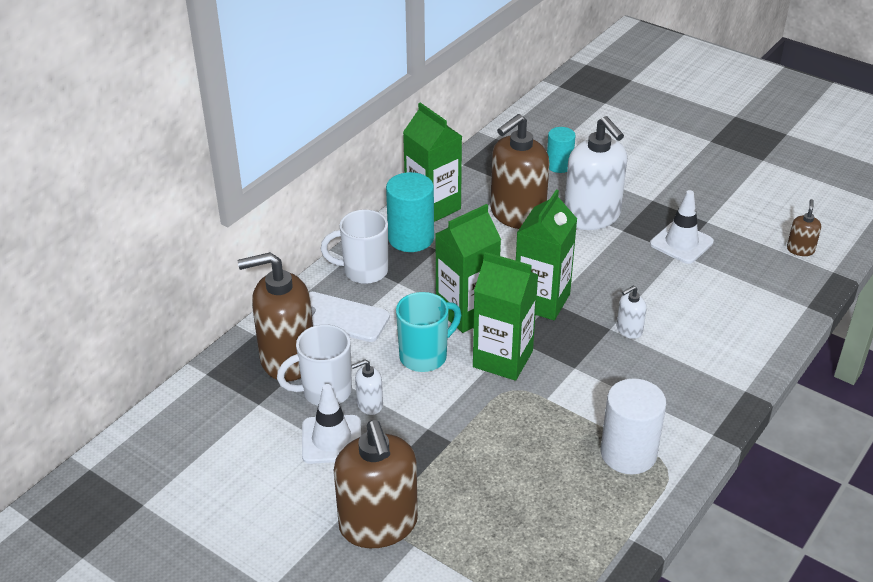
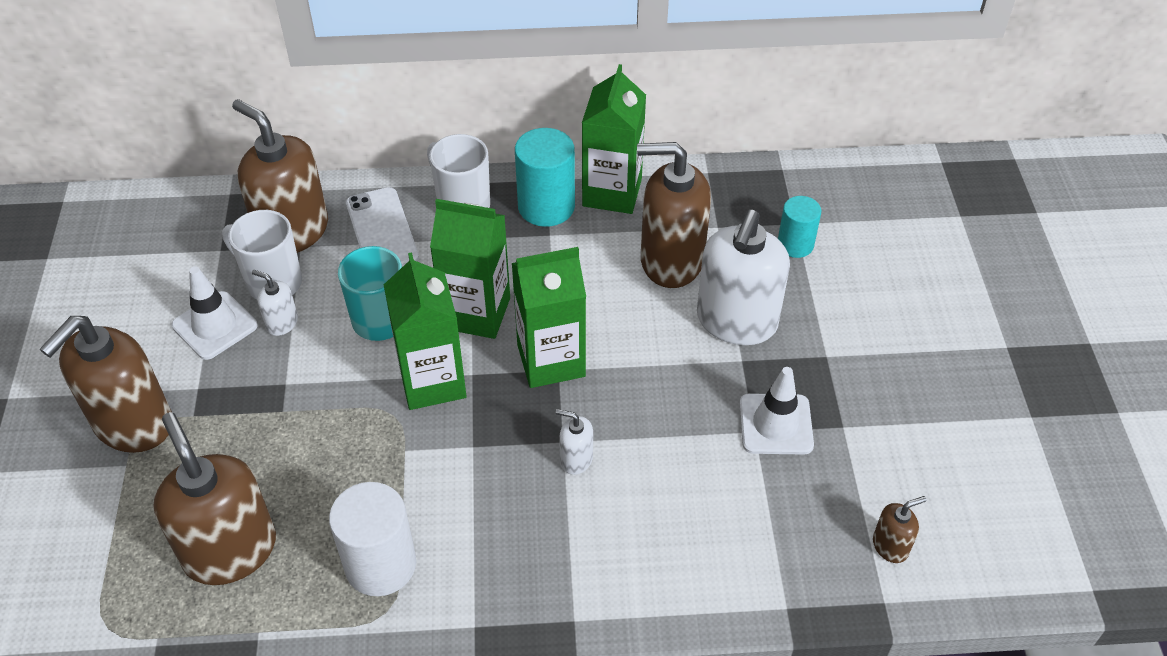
camera: 50 degrees right, 10 degrees up
none -> brown soap dispenser [153,412,276,585]

